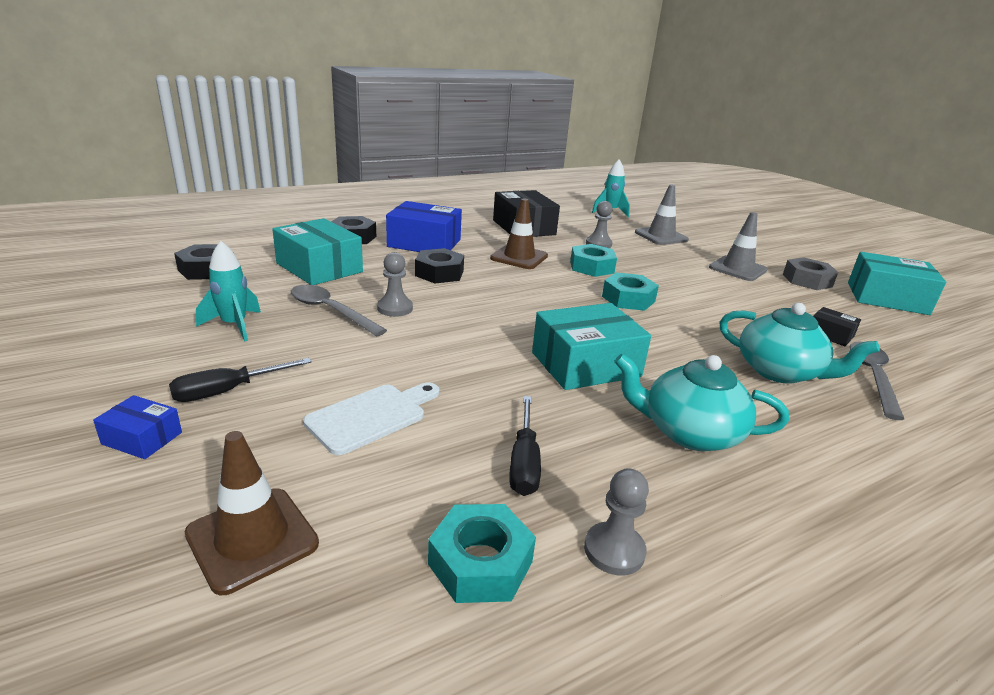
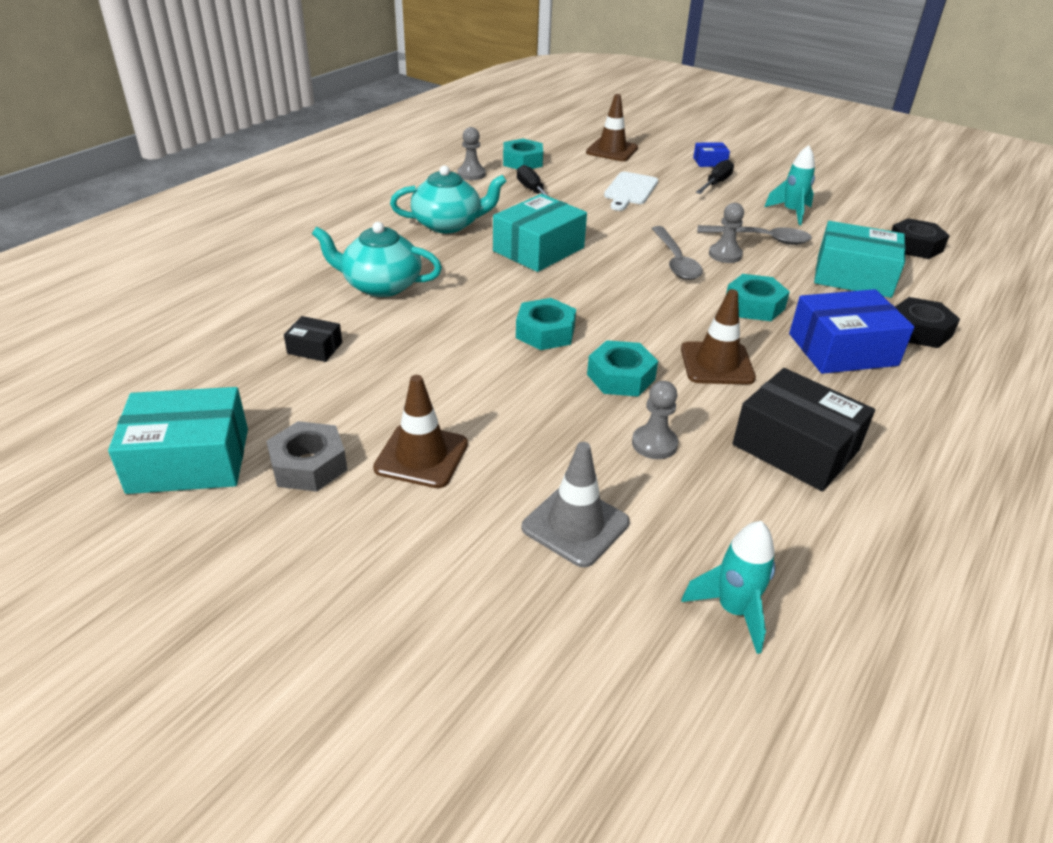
camera: 155 degrees right, 10 degrees up
black nut [415,248,464,284] -> turquoise nut [726,274,790,321]
grey traffic cone [709,212,767,281] -> brown traffic cone [373,375,468,488]
grey spoon [850,342,904,420] -> grey spoon moved to [651,226,703,280]

